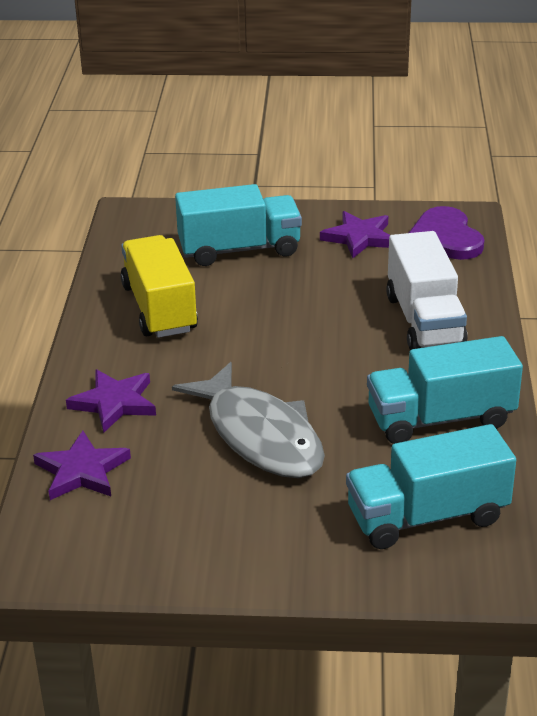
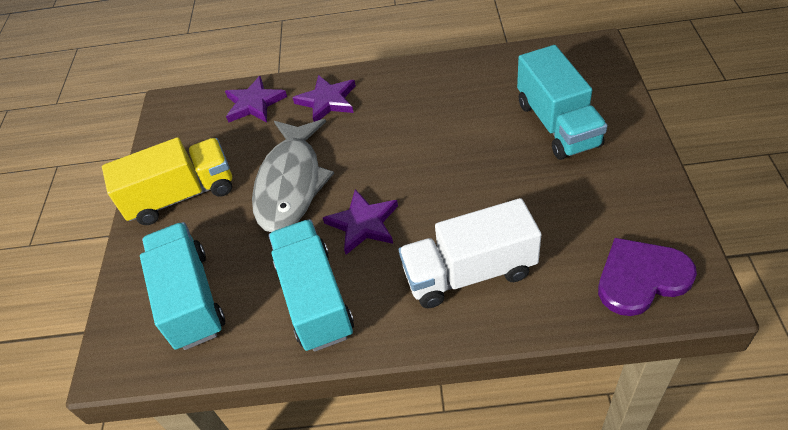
camera: 90 degrees right, 15 degrees up
yellow truck [121,235,198,338] -> yellow truck moved to [102,137,232,225]
grey fish [172,362,325,478] -> grey fish turned 45 degrees counterclockwise [252,119,334,232]
purple star [320,211,390,258] -> purple star moved to [323,189,398,255]

